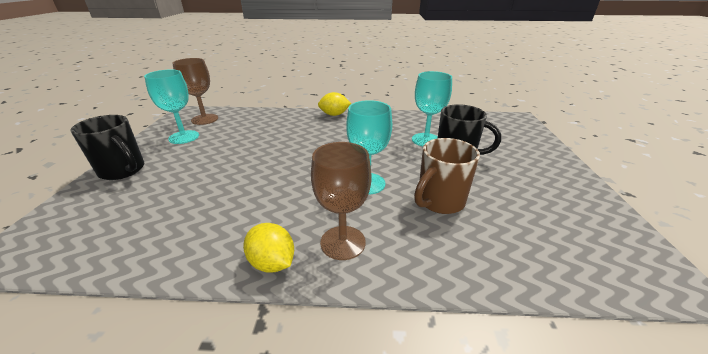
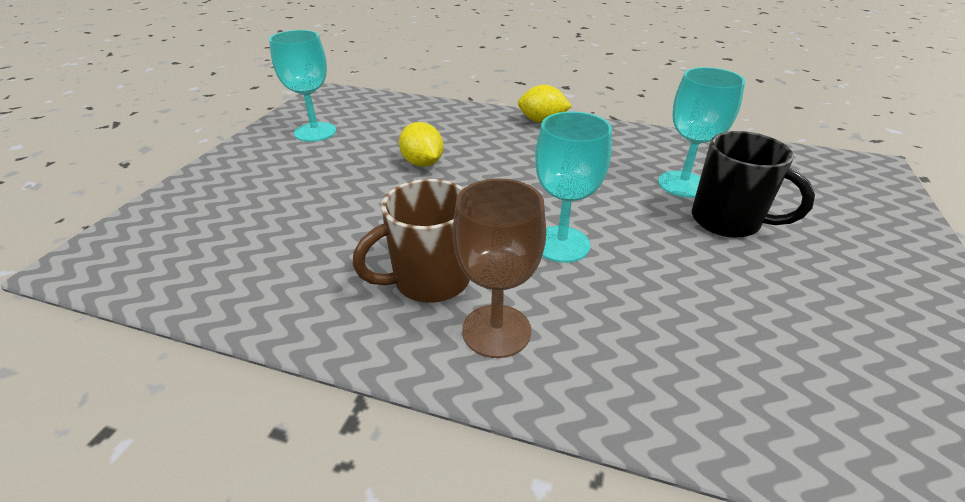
camera: 15 degrees right, 5 degrees up
black mug [71,115,144,180] -> none
brown goblet [173,58,218,125] -> none
yellow lemon [243,223,294,273] -> yellow lemon moved to [399,122,443,167]
brown mug [414,138,480,214] -> brown mug moved to [352,179,470,303]

